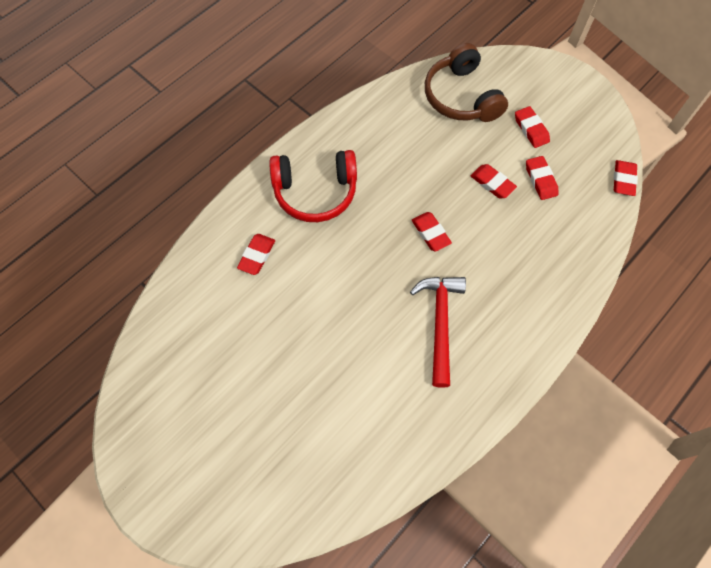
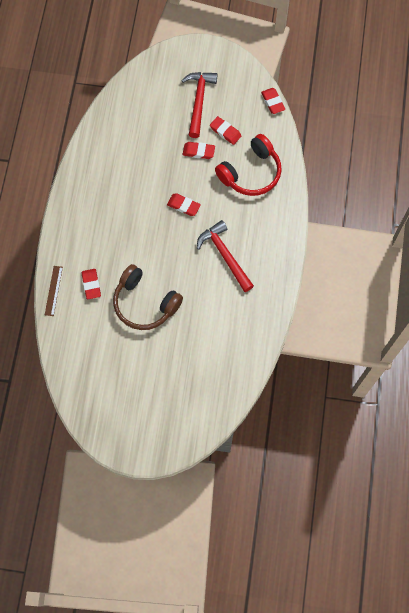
camera: 35 degrees left, 5 degrees up
red headphones [269,150,357,222] -> red headphones moved to [215,134,282,196]
brown headphones [425,43,508,122] -> brown headphones moved to [113,264,183,330]
red eraser [515,106,550,148] -> red hammer [181,72,218,138]
none -> brown ruler [45,266,63,316]

